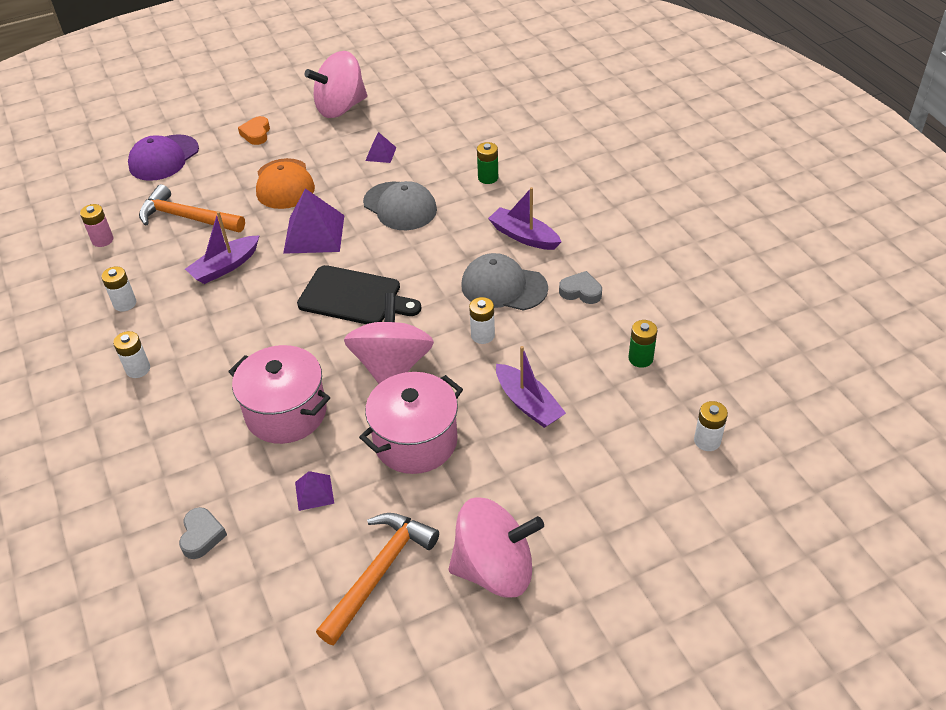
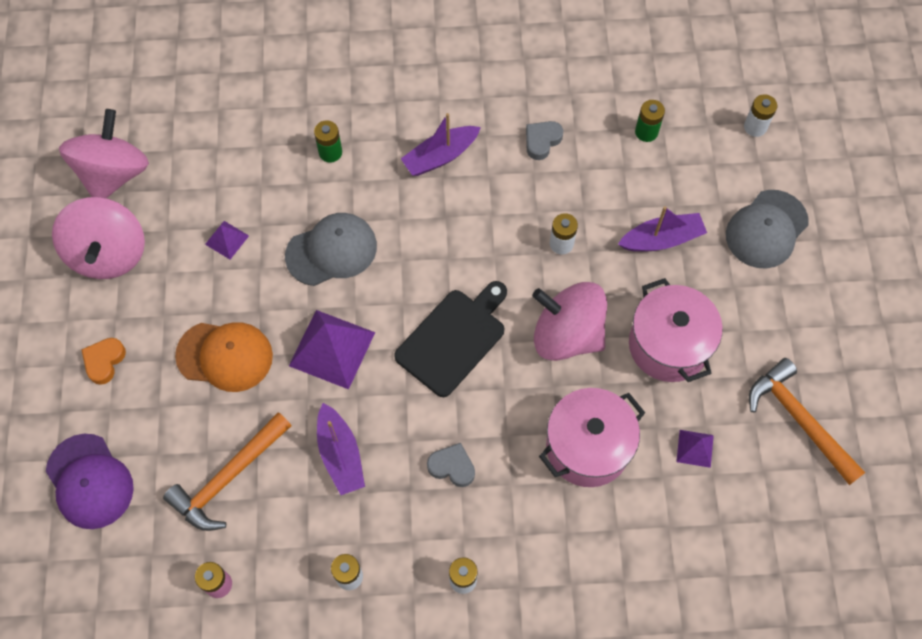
camera: 70 degrees left, 20 degrees up
grey heart [179,507,227,559] -> grey heart moved to [427,443,475,487]
orange heart [238,116,270,145] -> orange heart turned 90 degrees clockwise [81,338,126,385]
pink spinning top [449,497,544,597] -> pink spinning top moved to [59,109,149,198]
grey cap [461,253,548,310] -> grey cap moved to [726,190,809,269]

